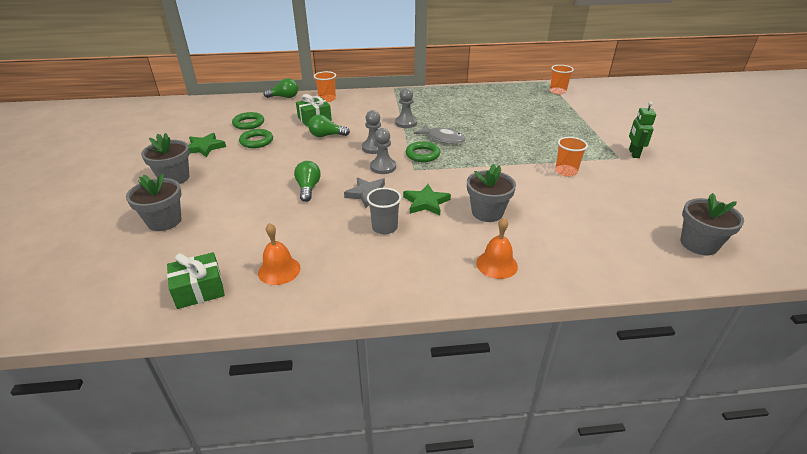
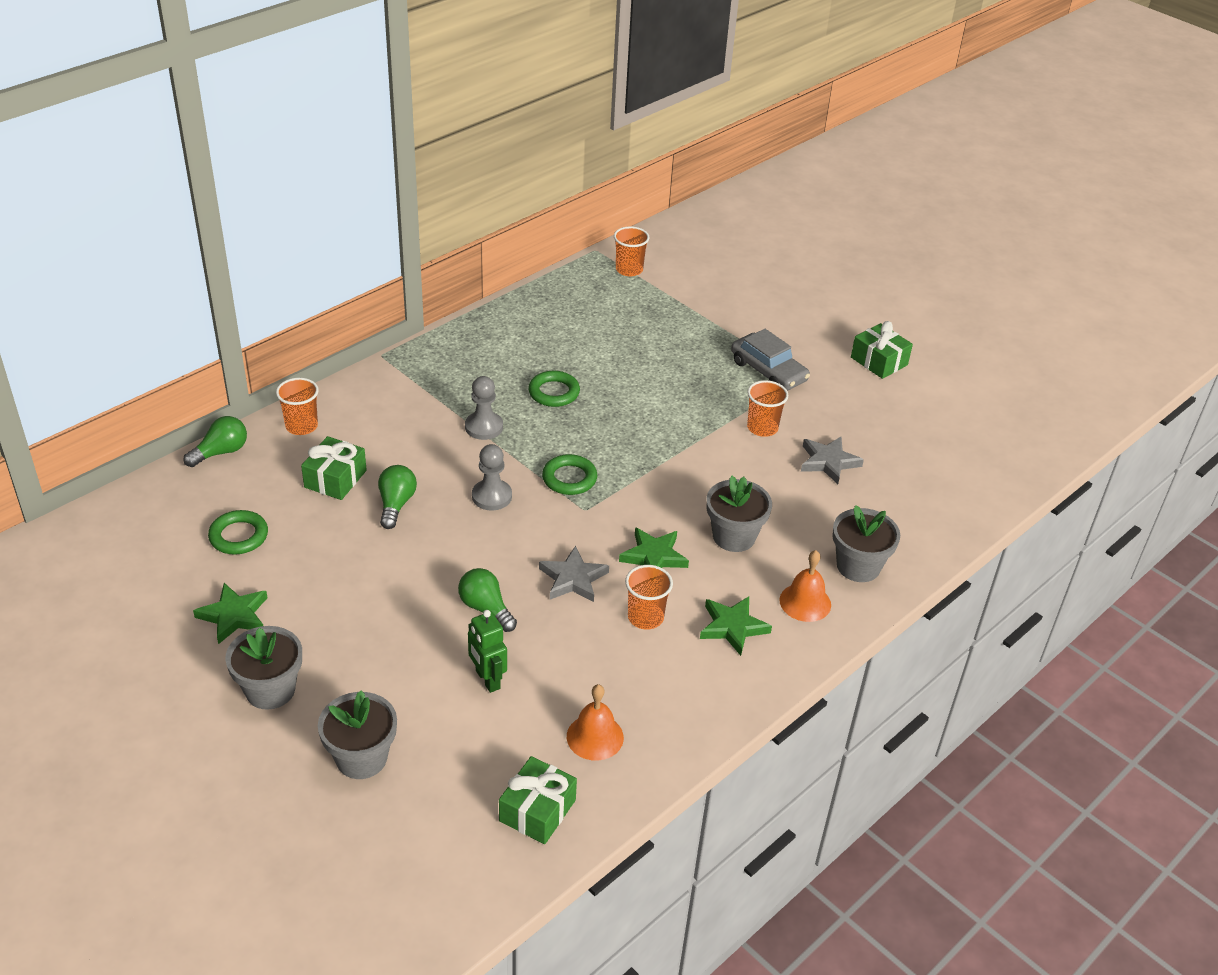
camera: 40 degrees left, 5 degrees up
green ring [239,129,273,148] -> green ring moved to [528,371,580,407]
green light bulb [308,115,350,137] -> green light bulb turned 135 degrees clockwise [378,465,417,529]
grey cup [367,188,401,234] -> orange cup [625,565,673,630]
grey pawn [370,128,396,174] -> none
grey fish [414,125,466,144] -> none
green robot [629,102,656,158] -> green robot moved to [468,610,507,693]
grey flower pot [681,193,744,255] -> grey flower pot moved to [832,505,900,582]
none -> green star [700,596,772,656]
none -> grey car [731,329,810,391]
none -> grey star [801,437,864,484]
none -> green gift [851,321,913,379]

